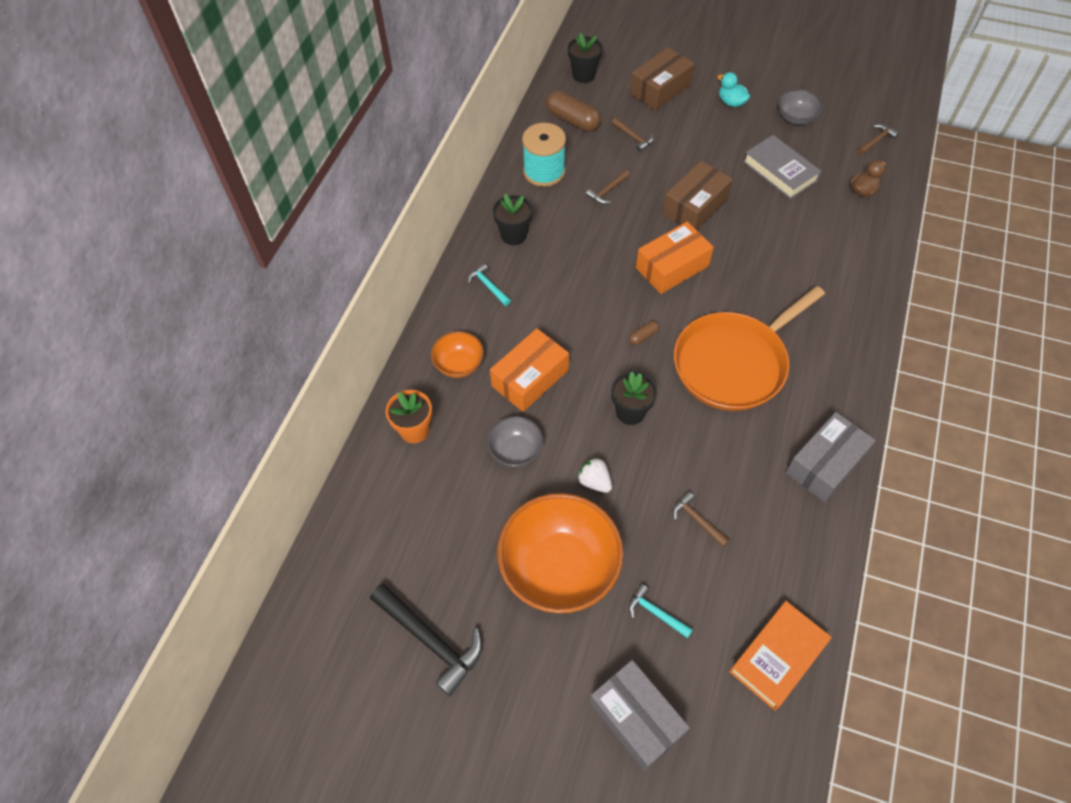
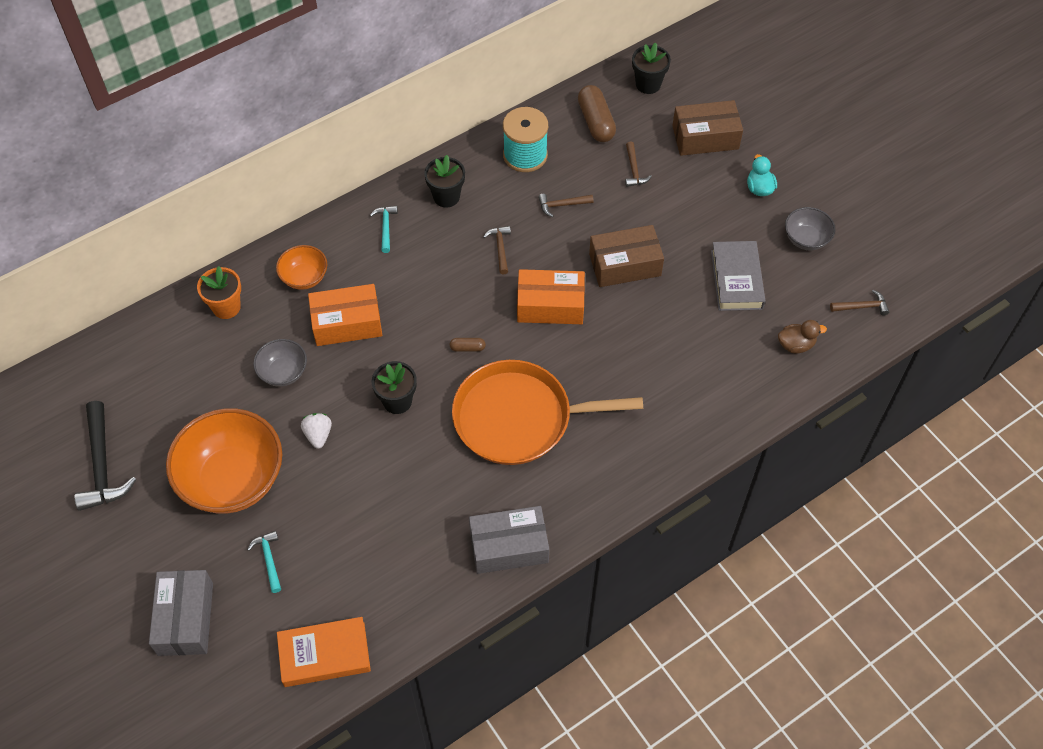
camera: 35 degrees right, 0 degrees up
brown hammer [672,492,729,547] -> brown hammer moved to [483,226,511,274]

